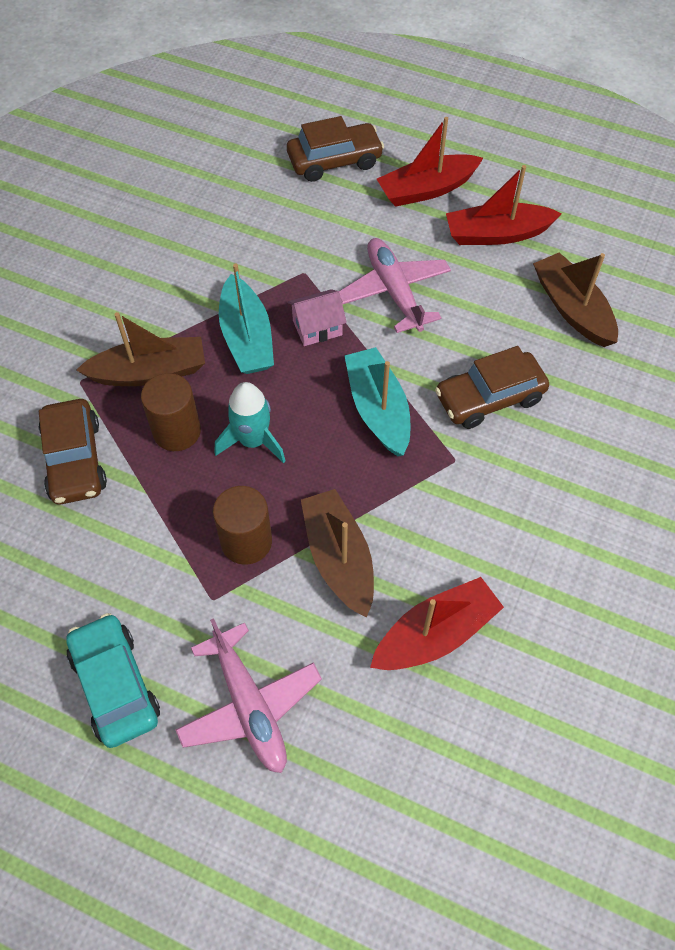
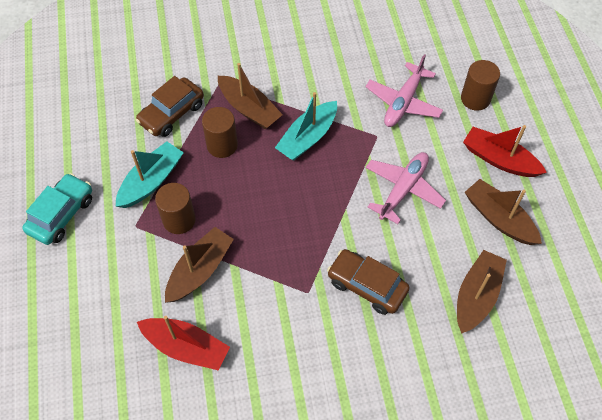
camera: 55 degrees right, 0 degrees up
pink plane [176,618,322,773] -> pink plane moved to [365,54,443,127]
turquoise rocket [215,382,286,463] -> none
brown car [287,116,384,182] -> brown cylinder [461,60,500,111]
pink house [288,289,347,346] -> none
turquoise boat [345,347,410,456] -> turquoise boat moved to [115,141,184,208]
red boat [446,165,562,245] -> brown boat [465,179,542,245]

